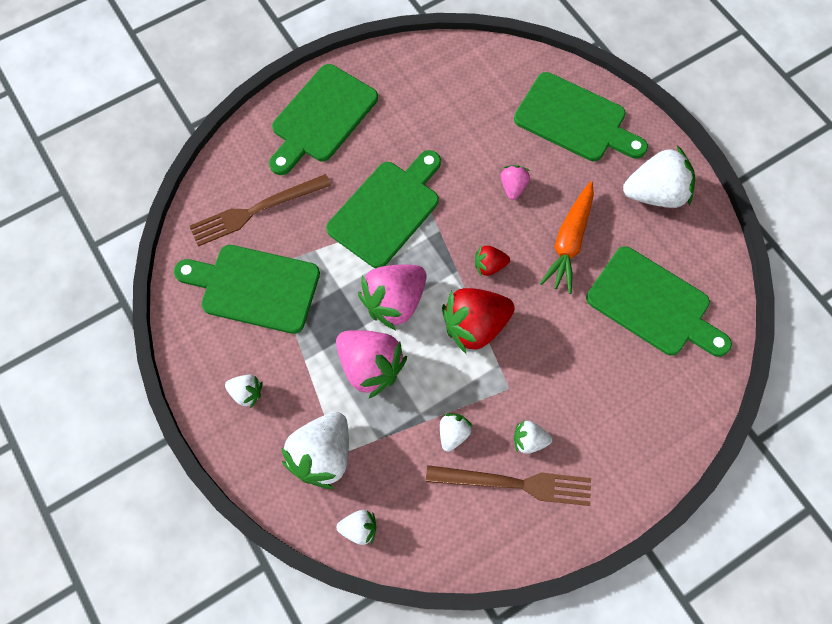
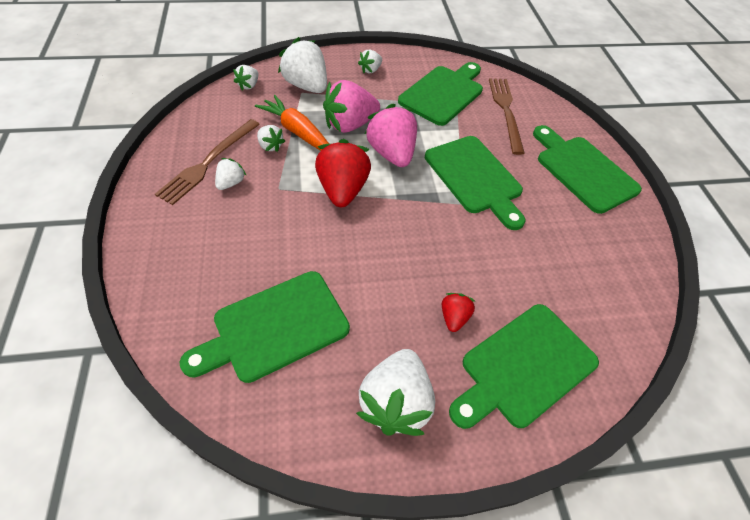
camera: 110 degrees right, 15 degrees down
red strawberry [475,245,510,277] -> red strawberry moved to [442,293,476,332]
pink strawberry [501,165,530,200] -> none
orange carrot [540,181,594,294] -> orange carrot moved to [255,95,329,151]

